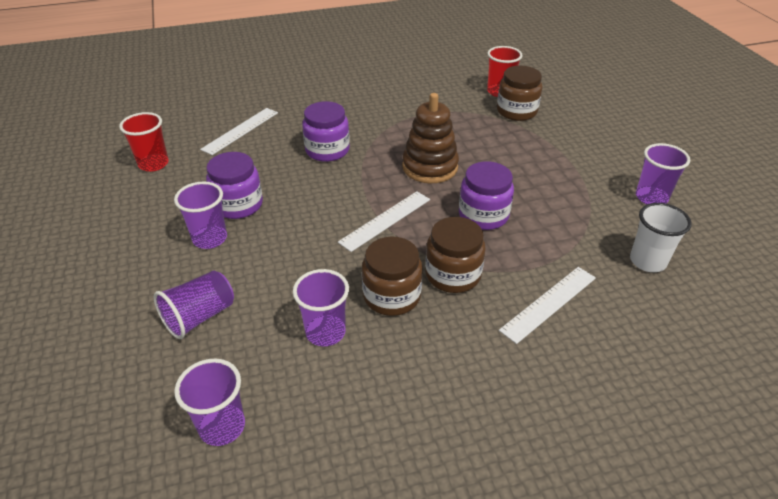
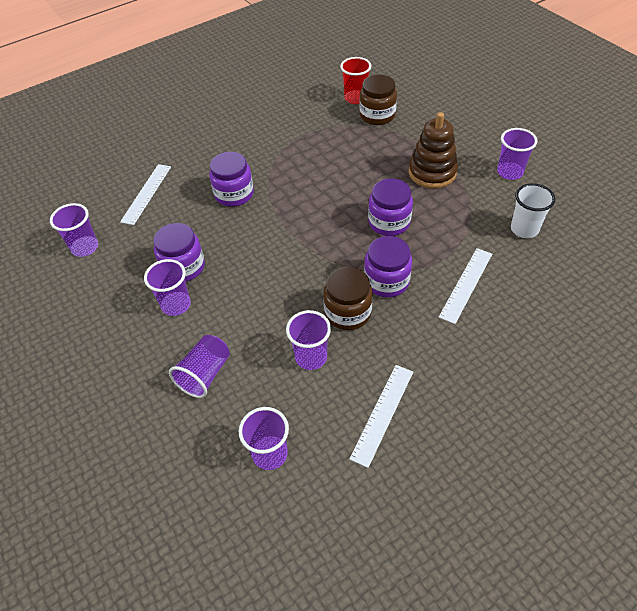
camera: 15 degrees left, 10 degrees up
red cup [119,112,169,172] -> purple cup [50,203,98,257]
white ruler [338,191,430,252] -> white ruler moved to [349,365,413,468]
brown stacking toy [402,93,459,183] -> brown stacking toy moved to [409,112,458,189]
brown jar [425,217,485,293] -> purple jar [364,236,412,297]

